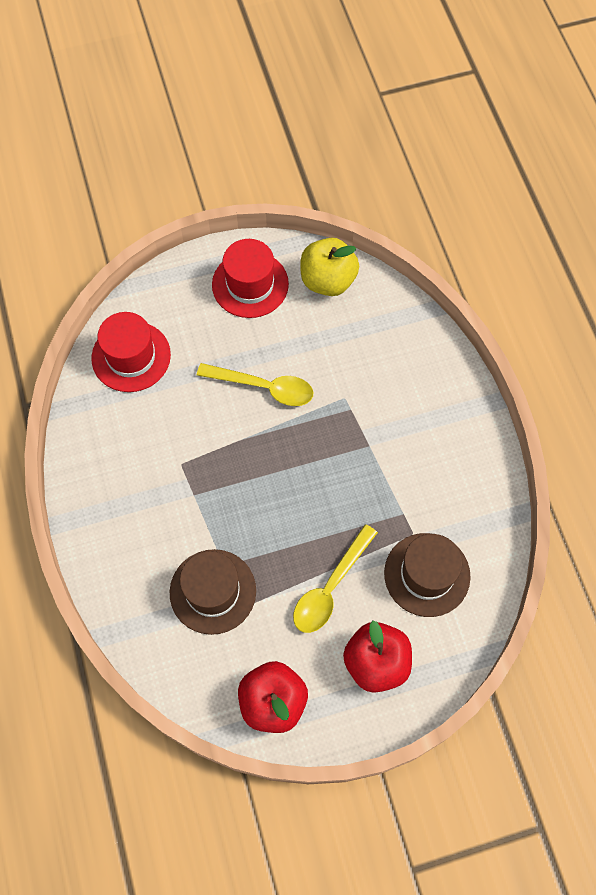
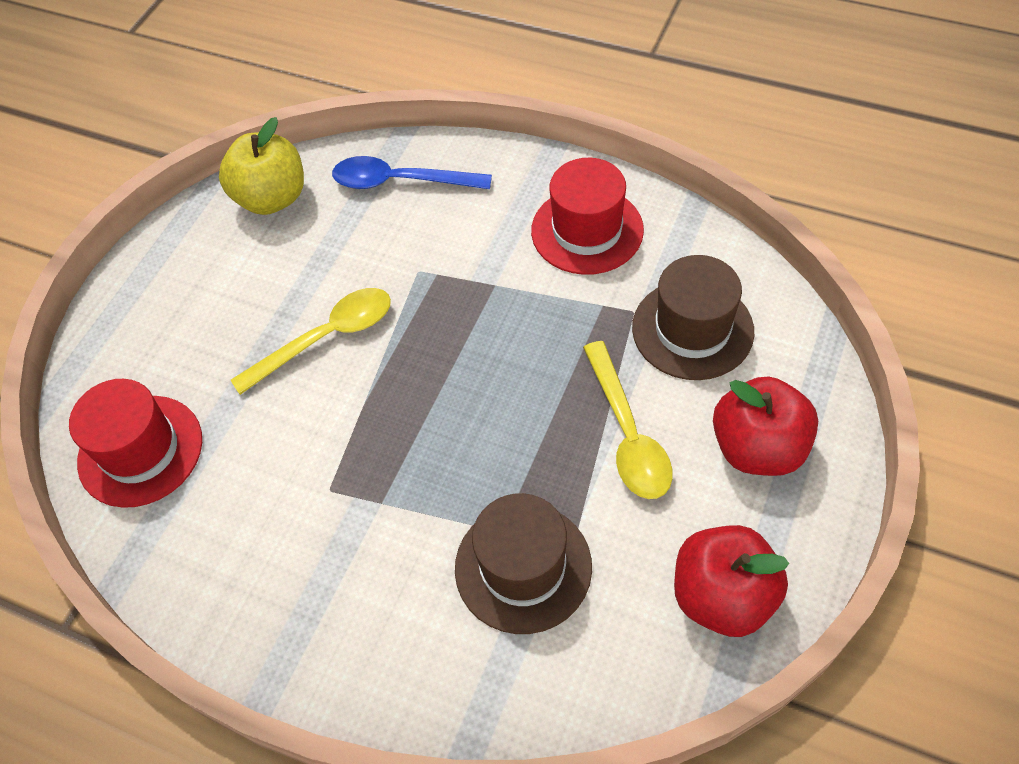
camera: 45 degrees left, 10 degrees down
red hat [212,239,289,318] -> red hat moved to [531,158,644,275]
none -> blue spoon [332,156,492,189]

